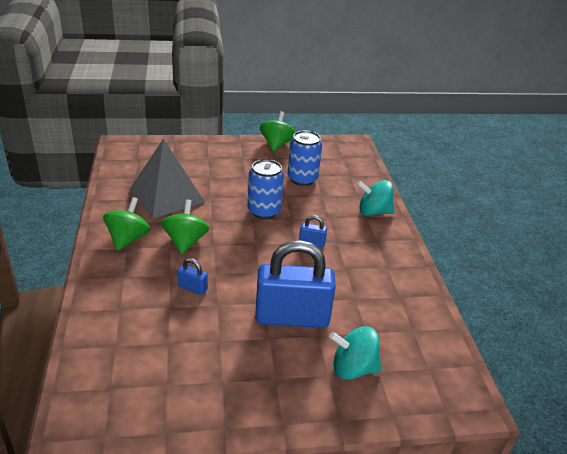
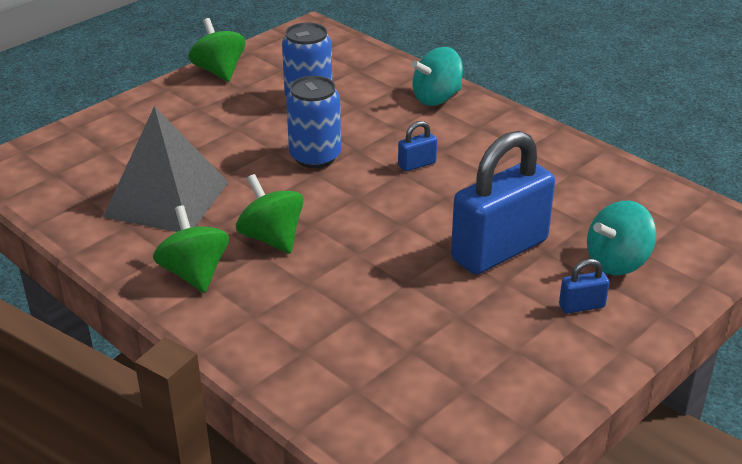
camera: 35 degrees left, 0 degrees up
blue padlock [178,258,208,295] -> blue padlock moved to [559,259,610,314]

